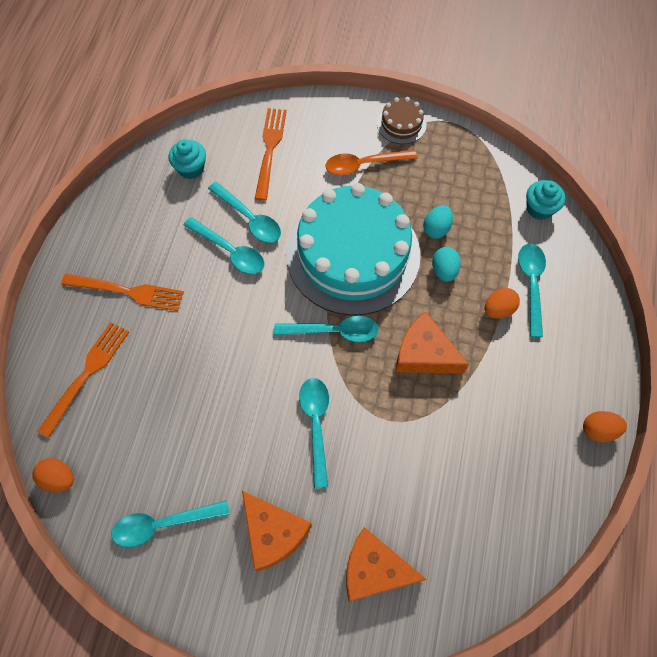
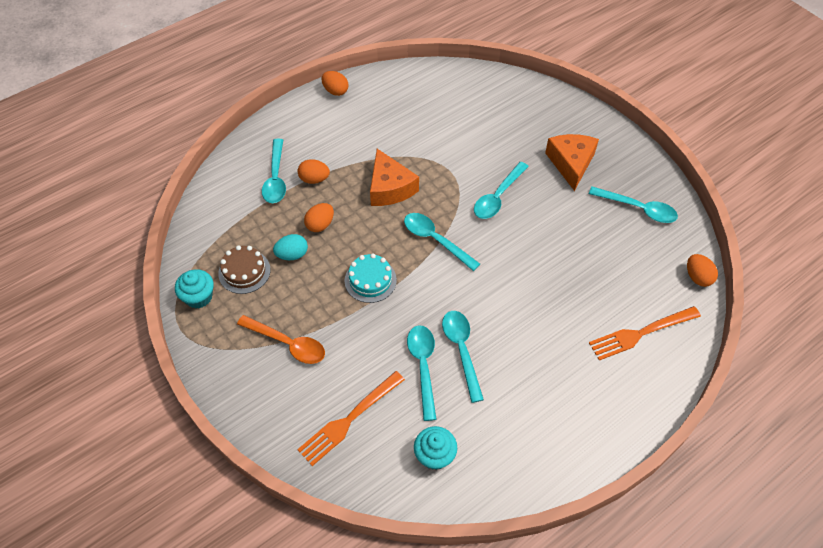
camera: 140 degrees left, 10 degrees down
orange fork [61,273,184,311] -> none
turquoise cake [286,183,421,316] -> turquoise cake [345,254,397,303], size x0.41
orange cheese [346,527,427,602] -> none
brown cake [377,97,427,144] -> brown cake moved to [218,245,270,294]
turquoise egg [432,247,461,282] -> orange egg [304,203,334,232]
turquoise spoon [518,243,546,337] -> turquoise spoon turned 45 degrees counterclockwise [262,139,286,203]
turquoise cupcake [526,180,565,220] -> turquoise cupcake moved to [175,269,214,309]

